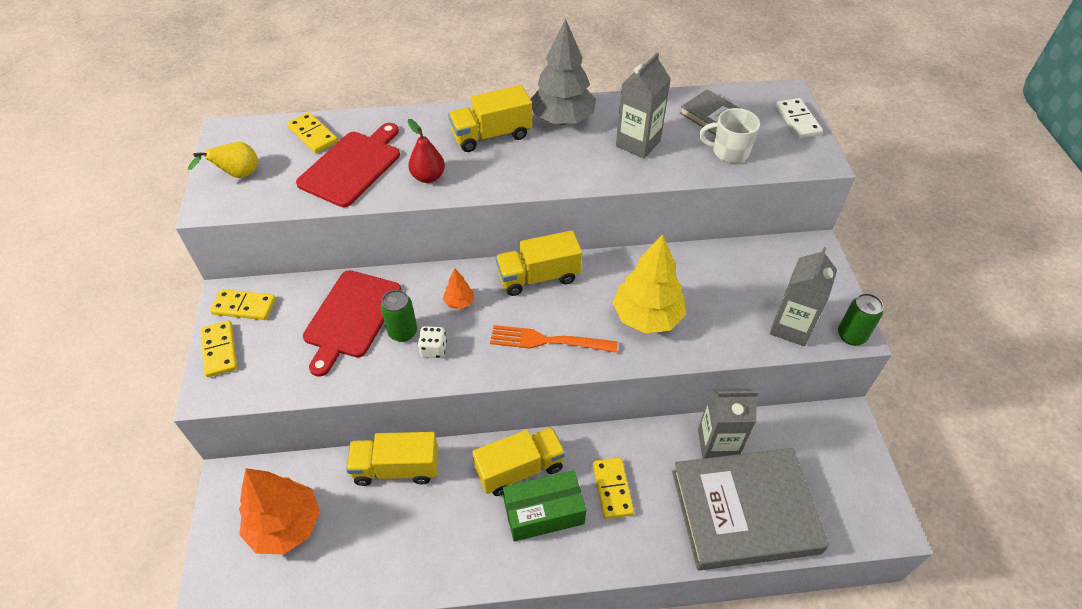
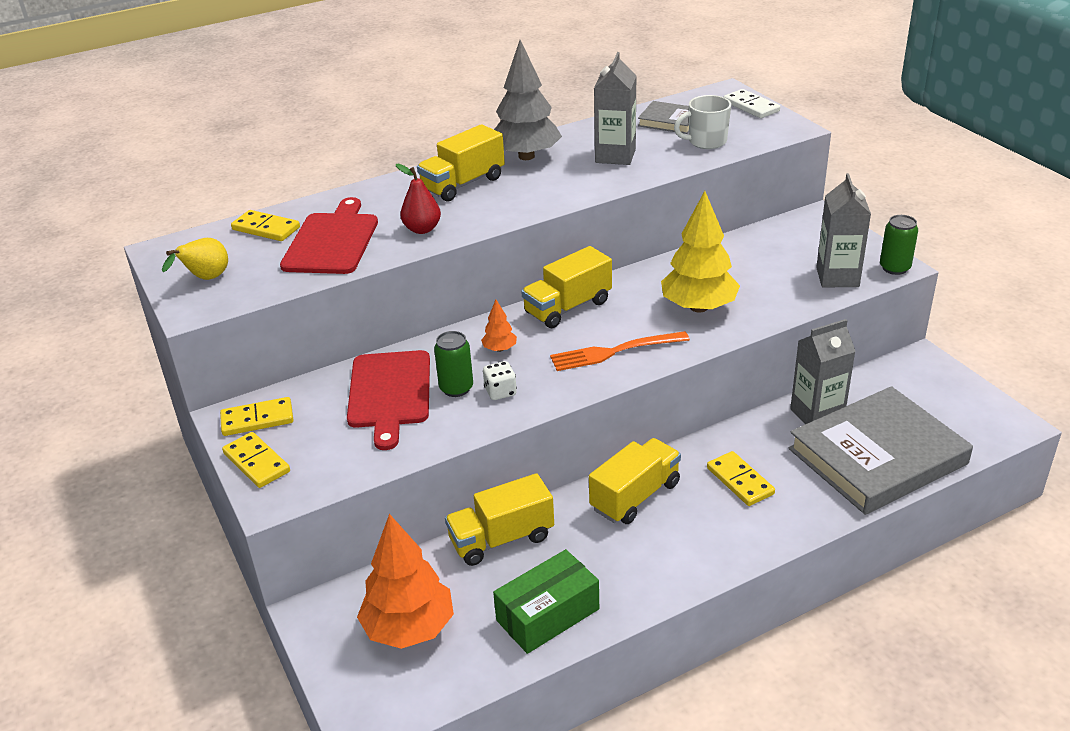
camera: 20 degrees left, 15 degrees down
green box [503,470,586,542] -> green box moved to [493,549,599,654]

